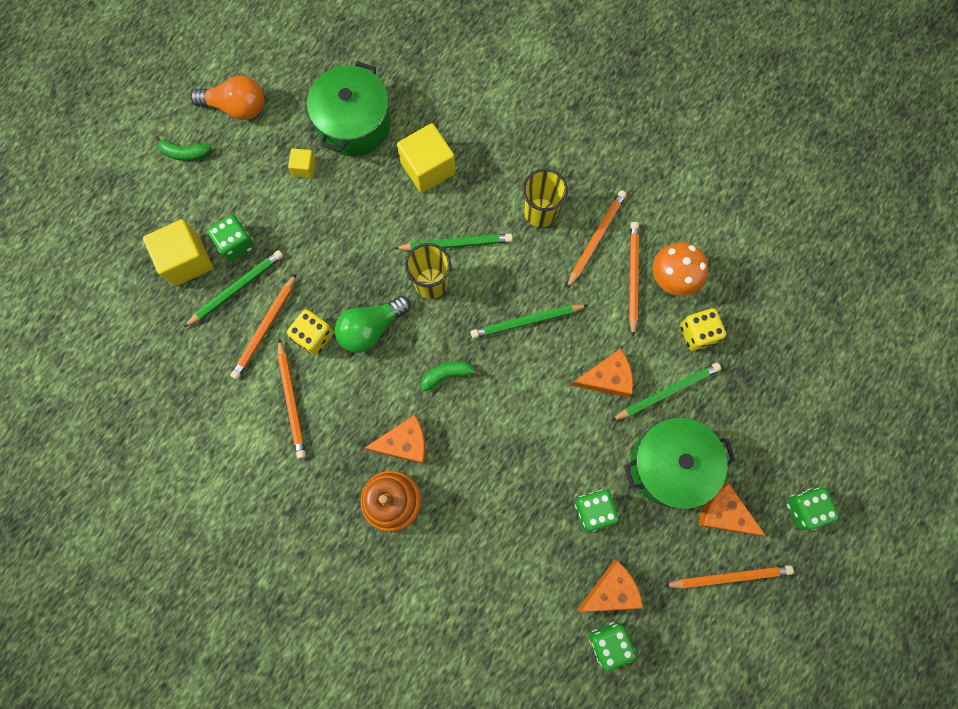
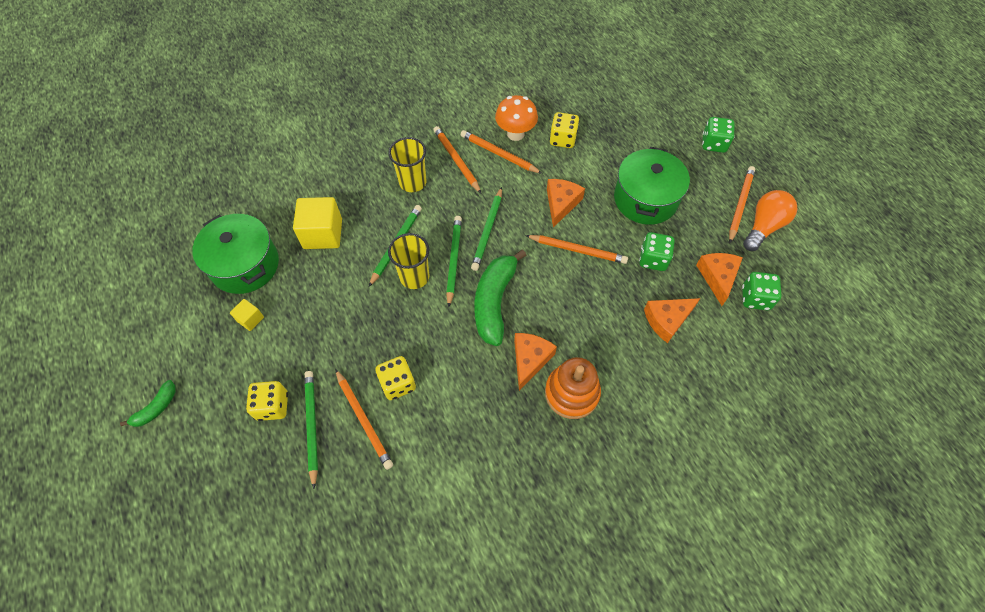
camera: 60 degrees left, 15 degrees down
yellow cube [143,219,213,286] -> none
orange light bulb [190,76,264,120] -> orange light bulb moved to [743,190,797,251]
green dice [208,215,255,262] -> yellow dice [246,381,288,421]
orange pencil [278,339,306,459] -> orange pencil moved to [525,235,628,264]
green light bulb [334,296,411,353] -> none
green banana [421,361,482,391] -> green banana [474,249,526,346], size x1.97
green pencil [611,363,721,421] -> green pencil moved to [446,216,462,308]
orange cheese [698,483,766,536] -> orange cheese moved to [644,298,700,343]

